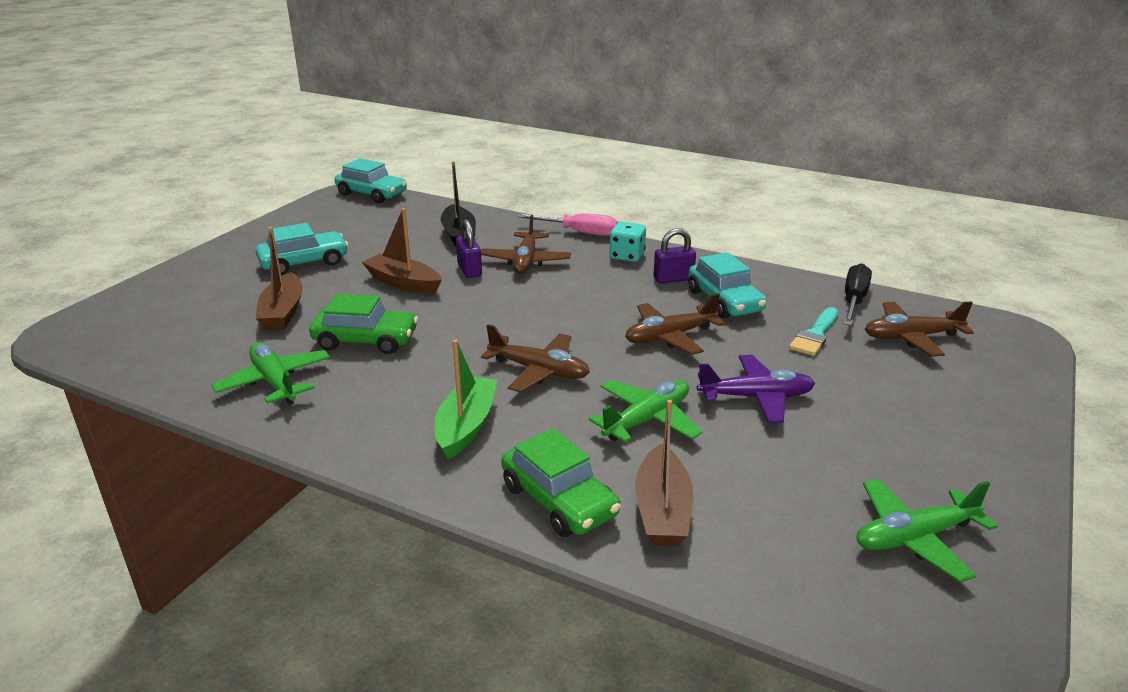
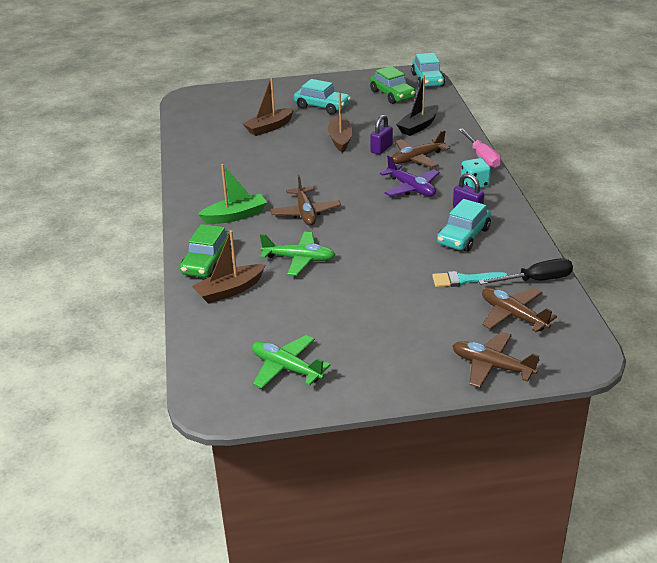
camera: 55 degrees right, 5 degrees up
green plane [211,342,330,405] -> none
green car [309,294,418,354] -> green car moved to [370,66,416,104]
brown plane [625,293,725,355] -> brown plane moved to [453,332,540,388]
purple plane [697,355,815,423] -> purple plane moved to [380,155,440,197]

